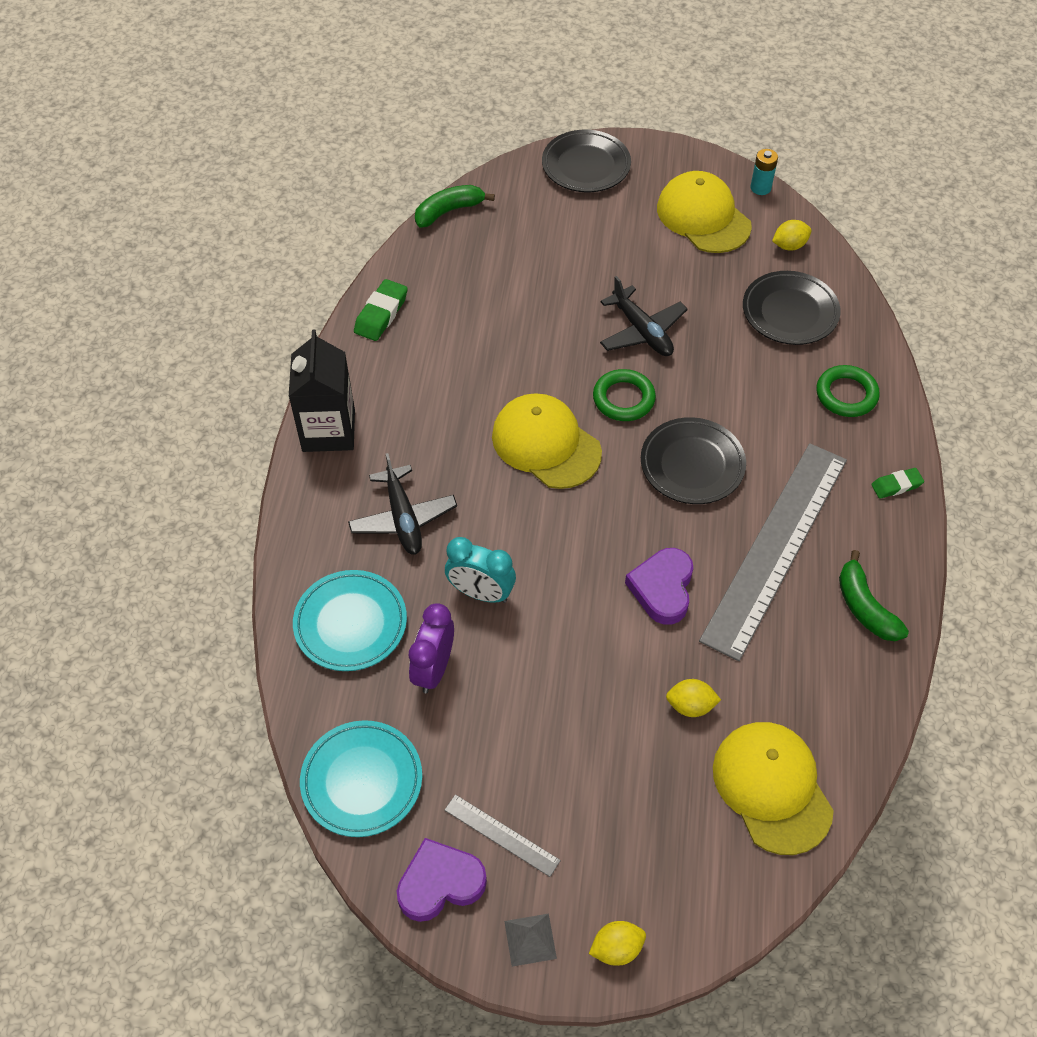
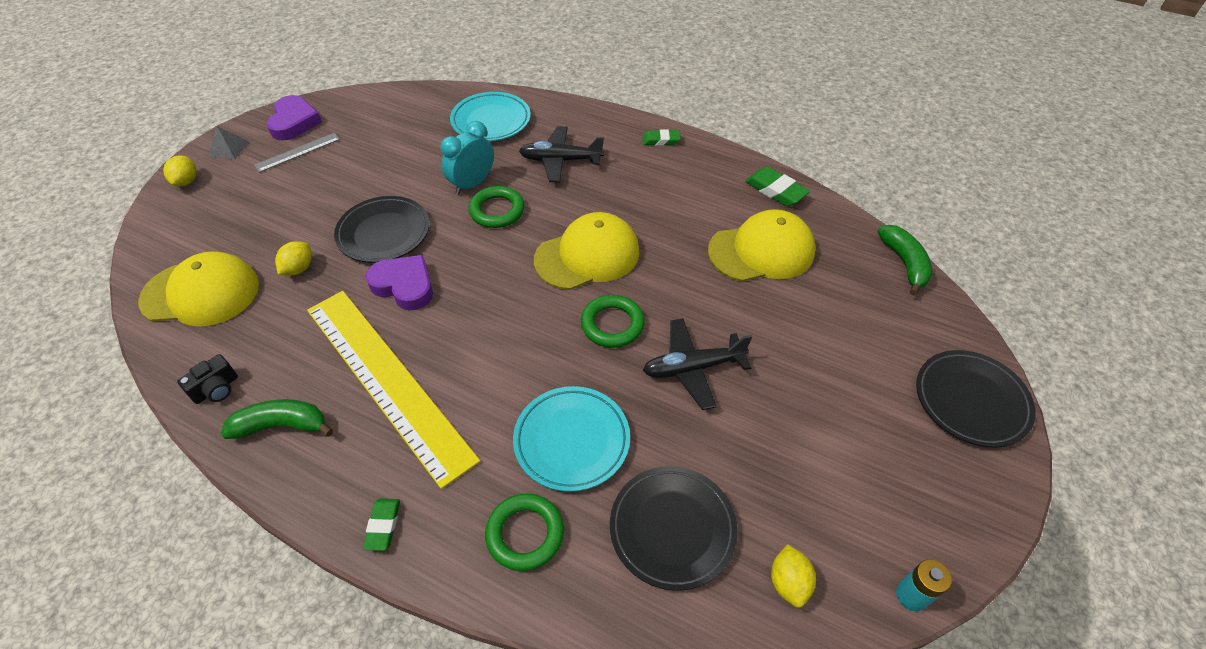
camera: 110 degrees right, 5 degrees down
black carton [289,330,355,452] -> green eraser [643,129,681,146]
turquoise plate [300,720,422,837] -> turquoise plate moved to [513,386,630,492]
purple clock [409,603,454,693] -> none
black plate [641,417,746,504] -> black plate moved to [334,196,429,263]
yellow cap [657,171,752,253] -> yellow cap moved to [708,209,815,282]
grey ruler [699,443,847,661] -> yellow ruler [307,291,480,489]
none -> black camera [177,354,238,404]
none -> green ring [469,186,525,228]

